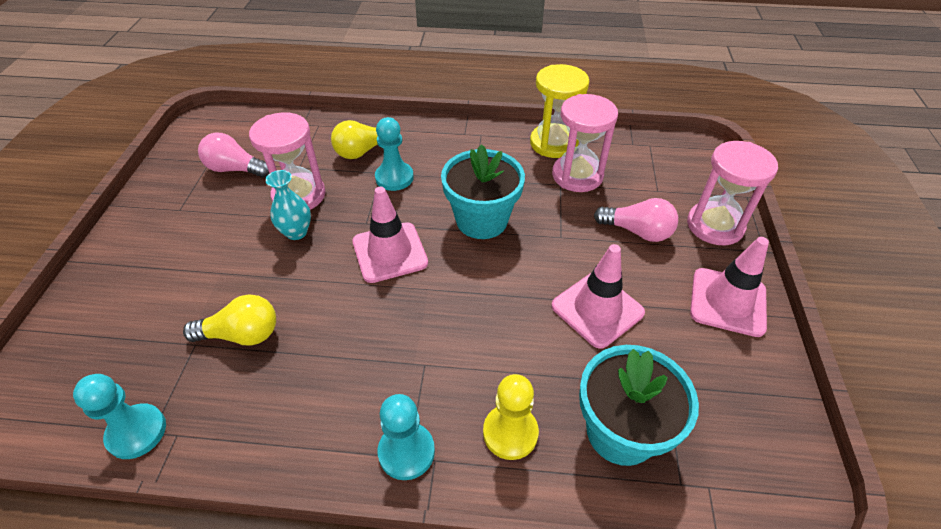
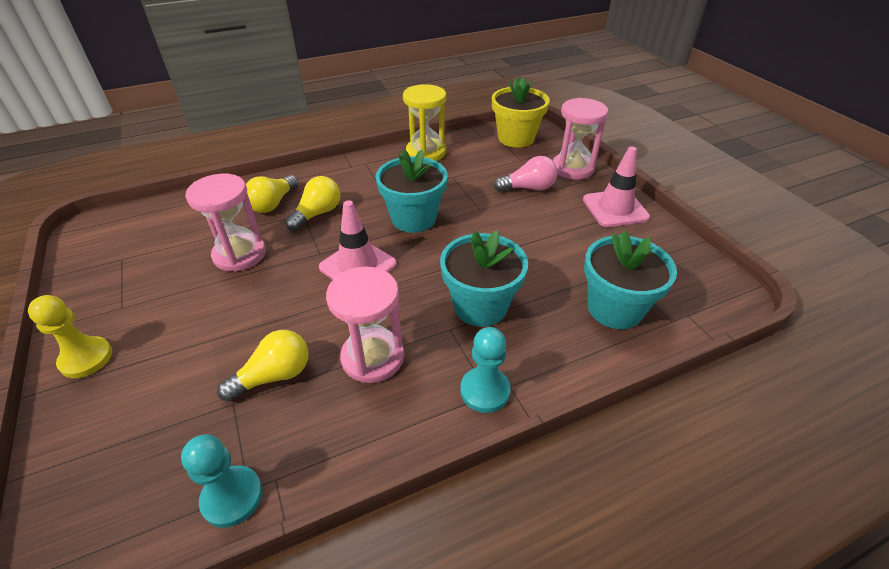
camera: 30 degrees left, 5 degrees down
pink light bulb [198,133,270,178] -> none
turquoise vase [265,170,311,240] -> none
turquoise pawn [375,117,414,191] -> yellow light bulb [285,176,340,231]
yellow pawn [483,374,539,460] -> yellow pawn moved to [28,295,112,378]
pink traffic cone [551,244,645,349] -> none
pink hourglass [552,94,618,192] -> pink hourglass moved to [326,267,404,383]
none -> turquoise flower pot [440,231,528,327]
none -> yellow flower pot [492,77,550,148]

